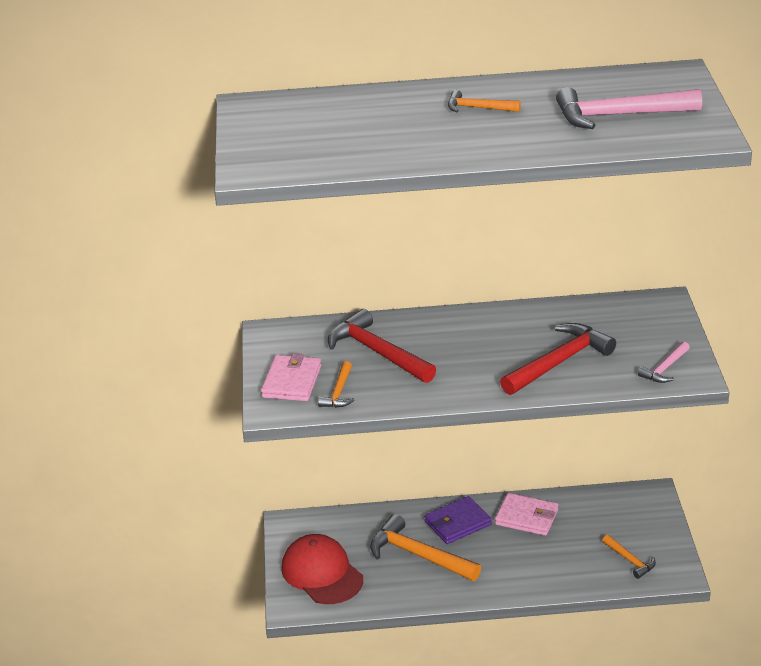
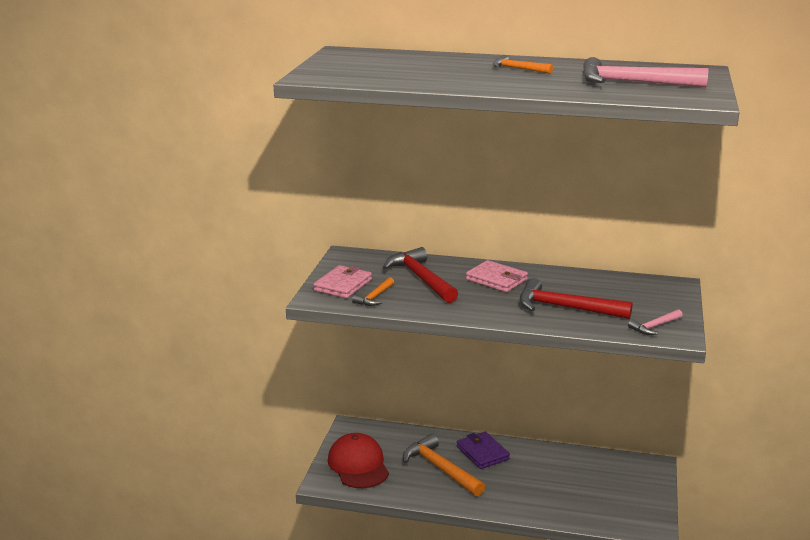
camera: 15 degrees right, 10 degrees down
purple wallet [424,496,492,544] -> purple wallet turned 75 degrees clockwise [456,432,510,469]
pink wallet [495,493,558,536] -> pink wallet moved to [466,260,528,292]
red hammer [500,323,616,395] -> red hammer turned 135 degrees counterclockwise [520,278,633,319]
orange hammer [602,535,656,579] -> none

